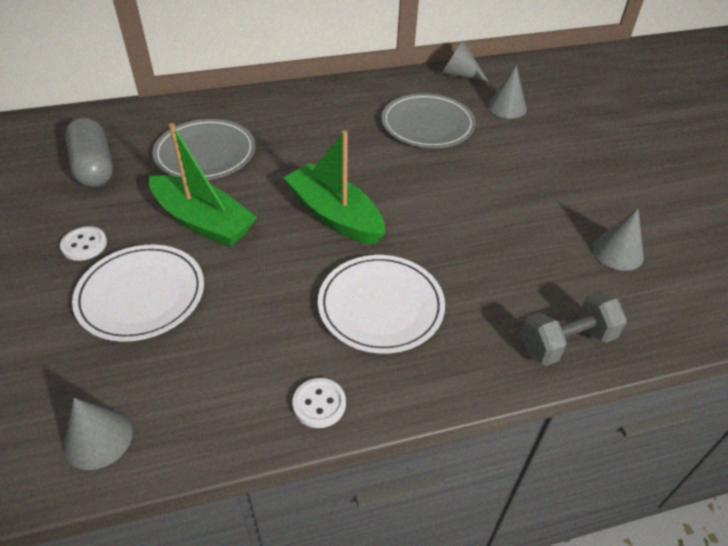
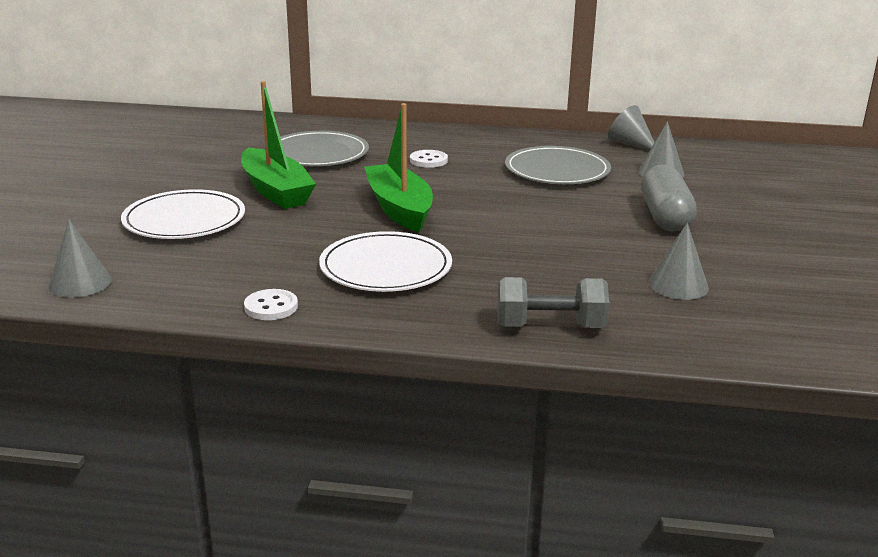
camera: 25 degrees right, 20 degrees down
white button [60,226,107,261] -> white button moved to [410,150,448,168]
grey capsule [65,117,113,187] -> grey capsule moved to [641,165,697,231]

